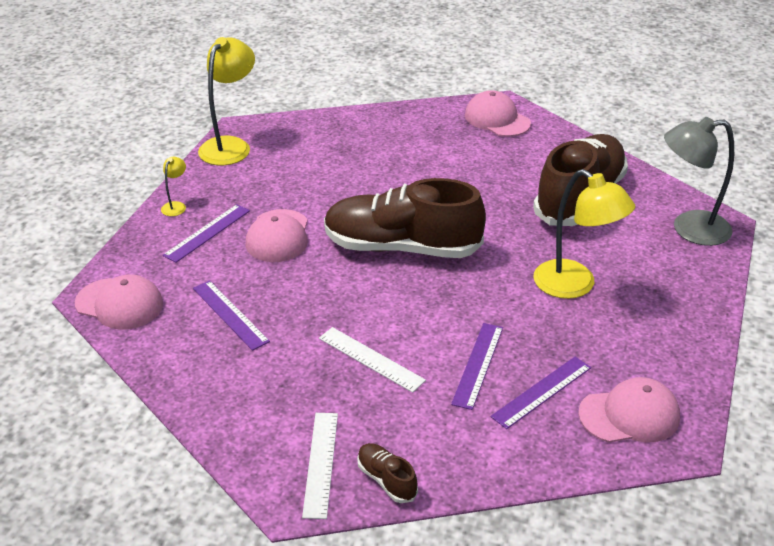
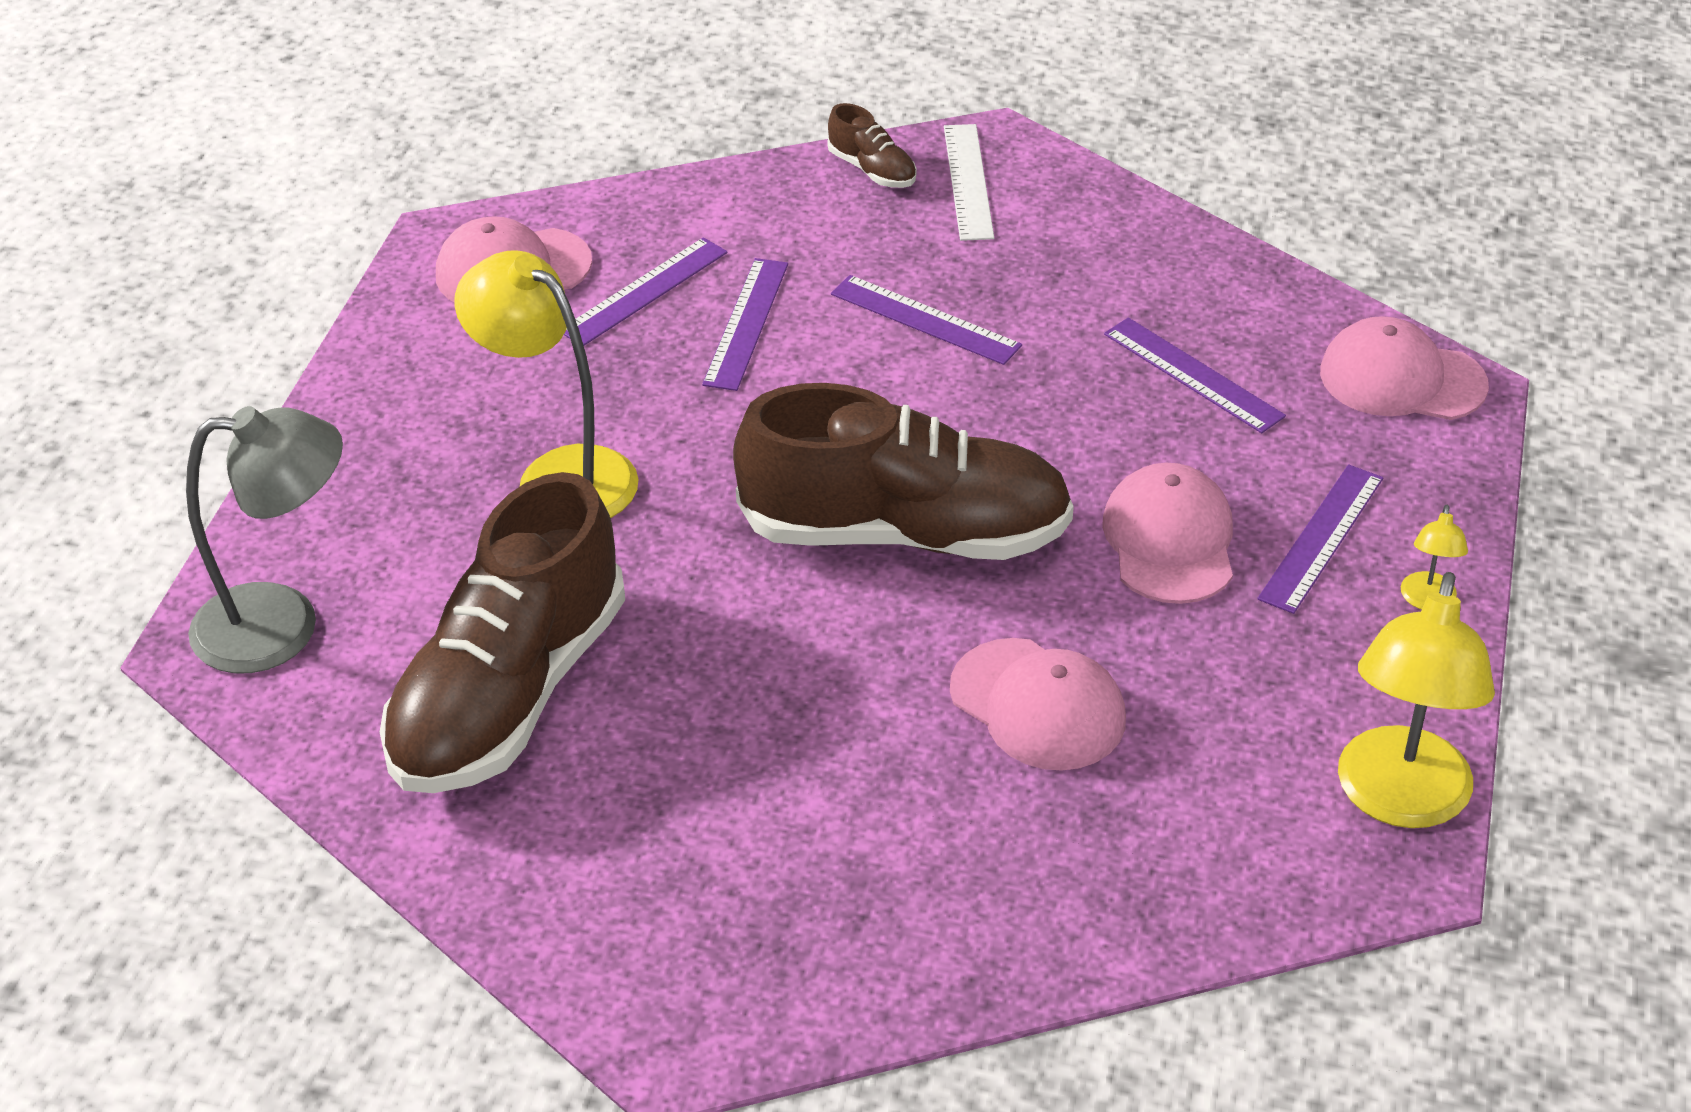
camera: 175 degrees right, 5 degrees up
white ruler [319,327,426,393] -> purple ruler [831,275,1022,365]
pink cap [465,90,531,137] -> pink cap moved to [950,638,1126,771]

